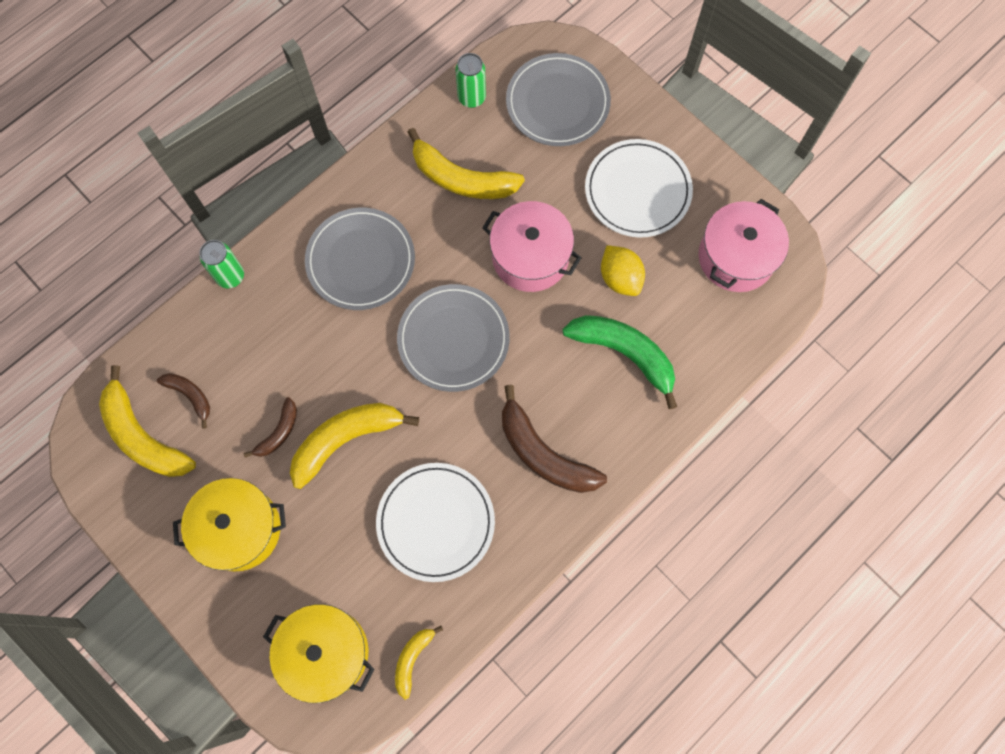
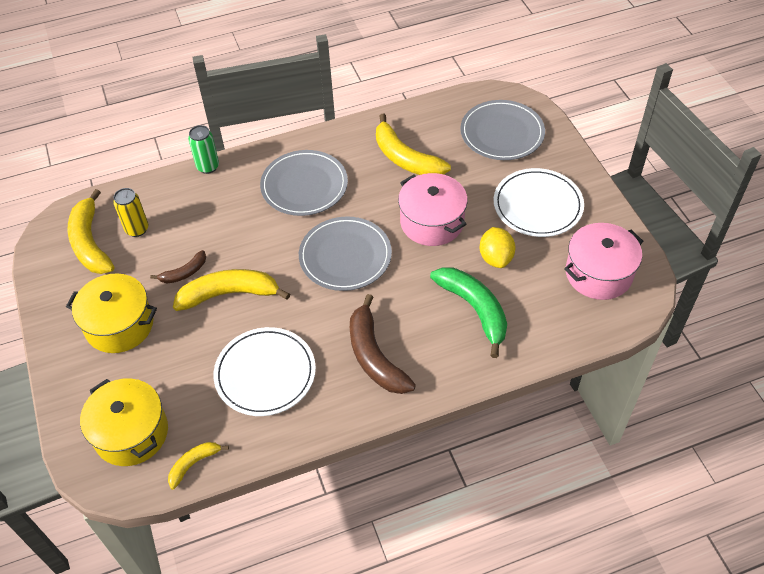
camera: 25 degrees right, 20 degrees down
brown banana [157,373,210,429] -> yellow can [113,188,148,237]
green can [455,53,486,108] -> none

